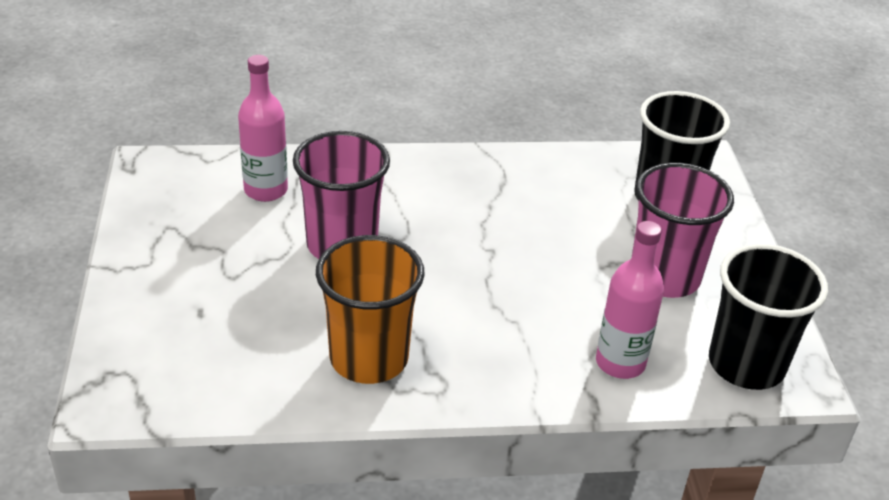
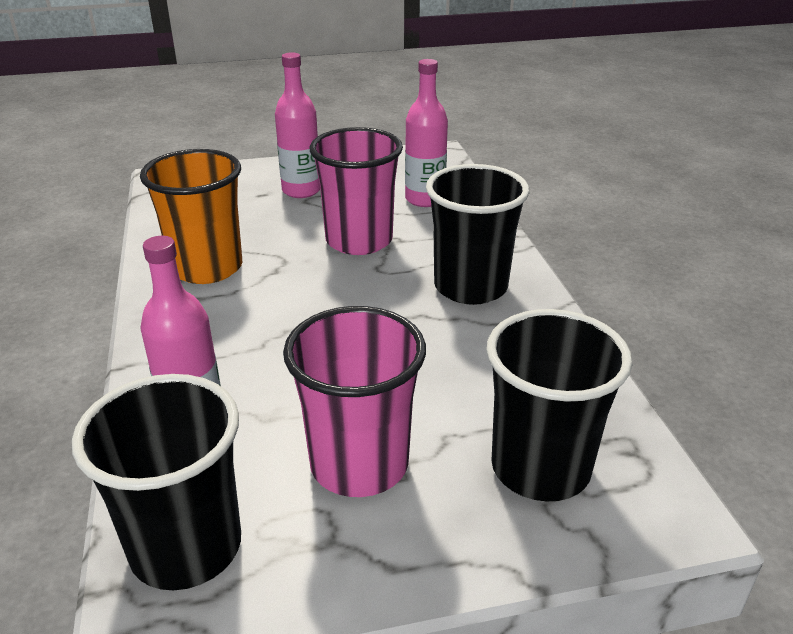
camera: 85 degrees right, 5 degrees down
none -> pink bottle [275,52,320,198]
none -> black cup [426,164,529,305]

